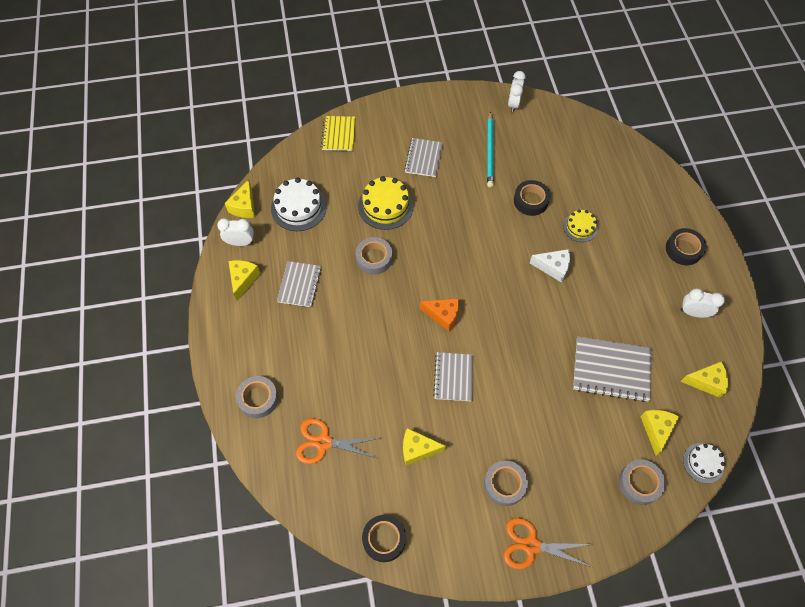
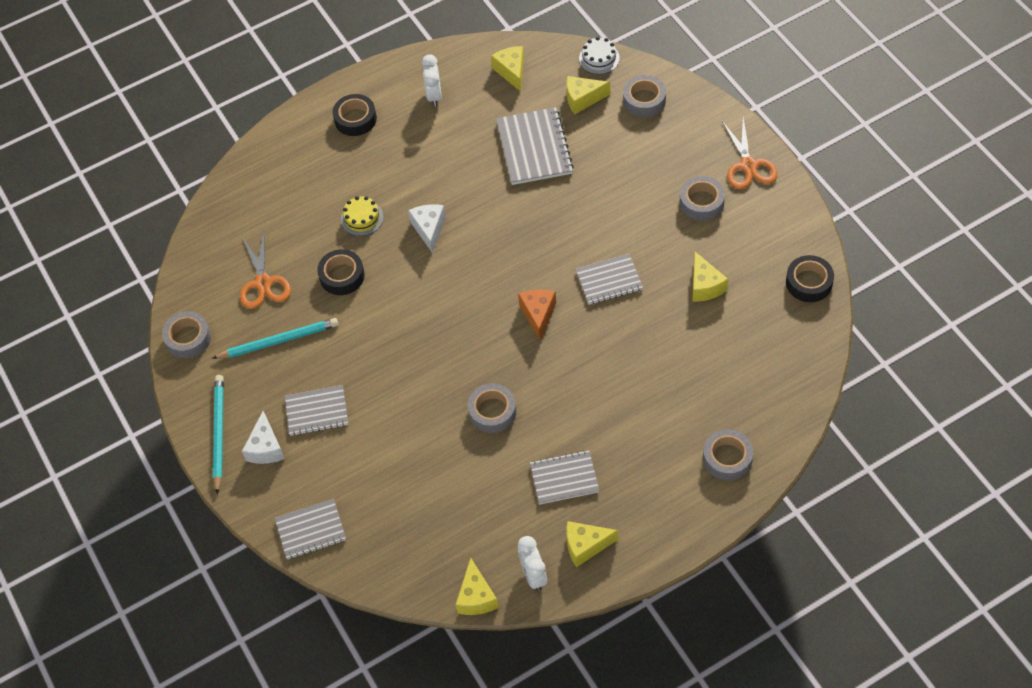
camera: 105 degrees left, 5 degrees down
yellow cheese [225,180,255,218] -> yellow cheese turned 90 degrees clockwise [456,558,499,615]
white cake [271,178,327,231] -> none
orange scissors [296,418,381,464] -> orange scissors moved to [240,230,291,309]
yellow notebook [321,116,356,151] -> grey notebook [275,499,346,559]
yellow cake [358,176,414,230] -> none
white clock [508,71,526,112] -> grey tape [162,311,211,358]
none -> turquoise pencil [213,375,224,494]
none -> white cheese [242,411,285,464]

